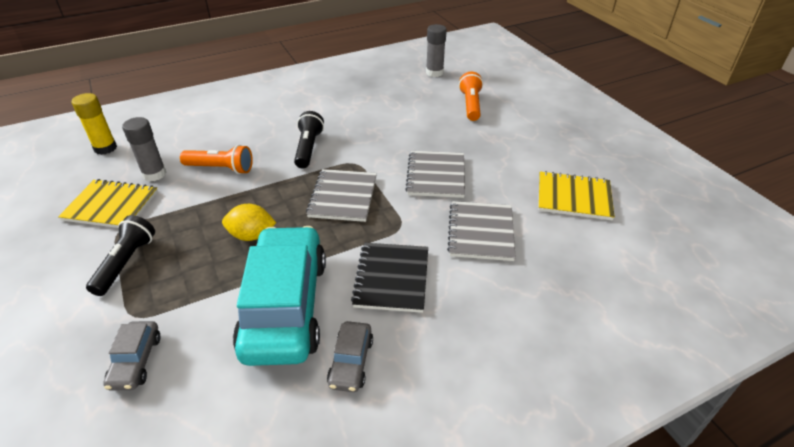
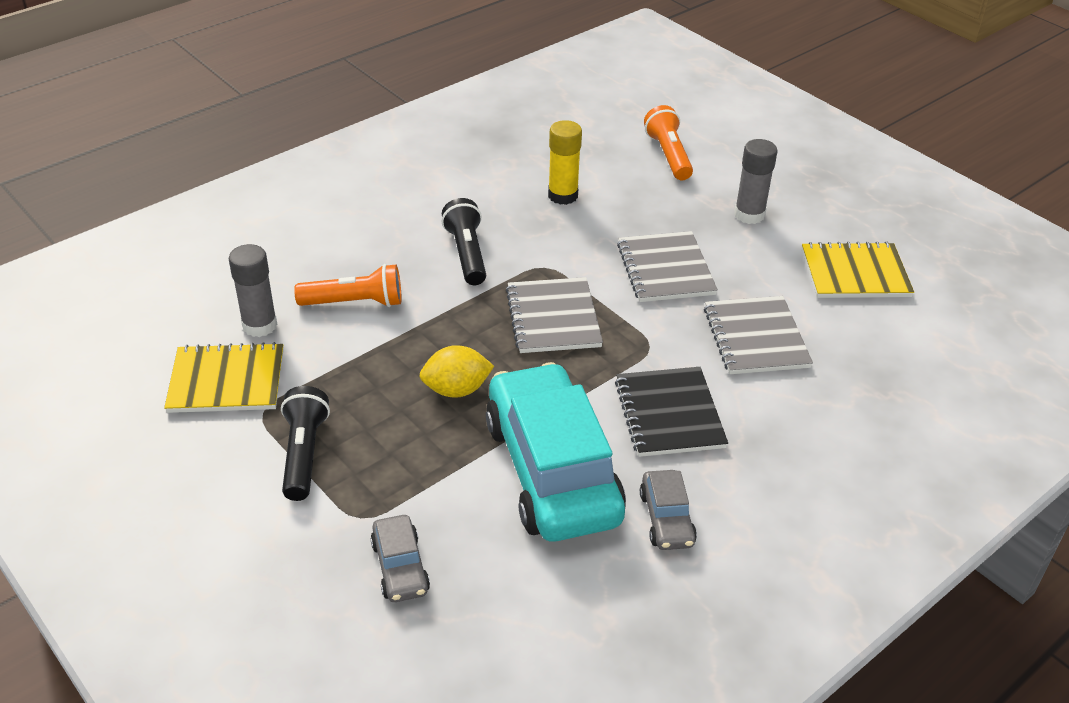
camera: 15 degrees left, 0 degrees up
yellow glue stick [72,93,117,155] -> yellow glue stick moved to [548,120,582,205]
grey glue stick [426,24,447,77] -> grey glue stick moved to [734,139,777,224]

